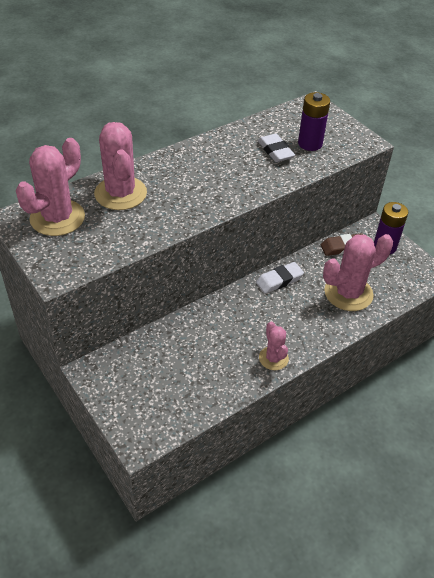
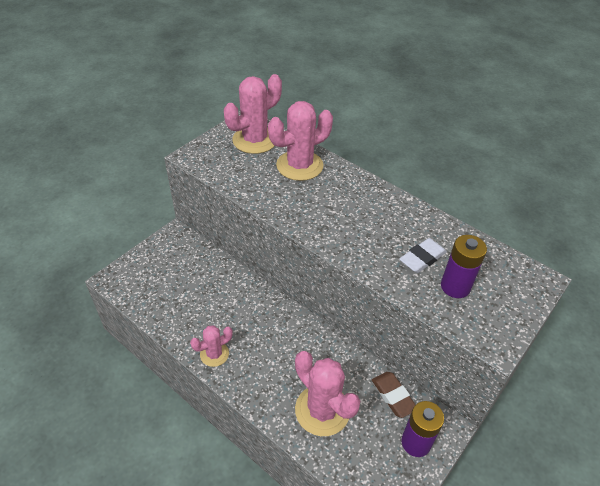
camera: 75 degrees right, 0 degrees up
pink cactus [16,138,85,236] -> pink cactus turned 60 degrees counterclockwise [224,74,282,154]
white eraser [256,262,304,294] -> none

